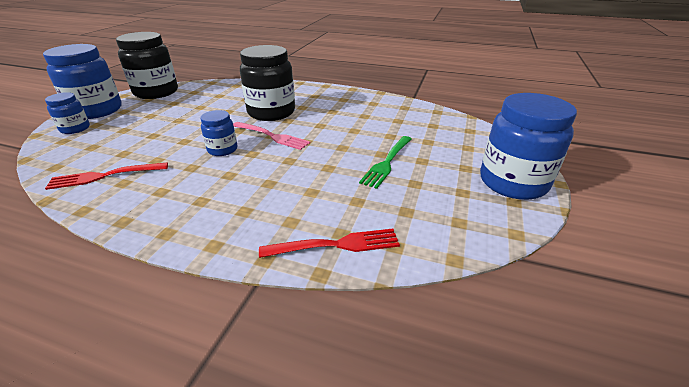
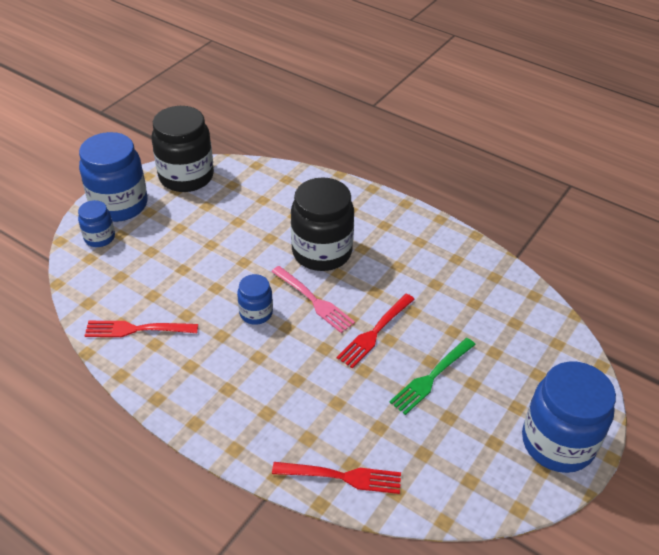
camera: 15 degrees right, 10 degrees up
none -> red fork [337,294,415,369]

